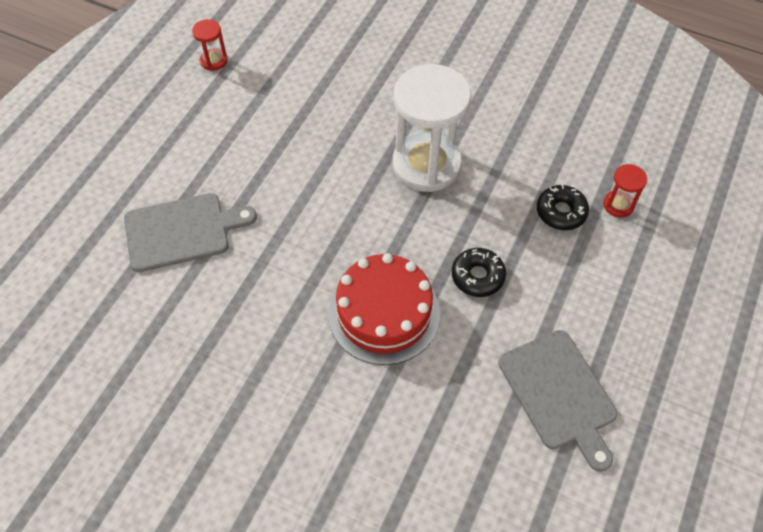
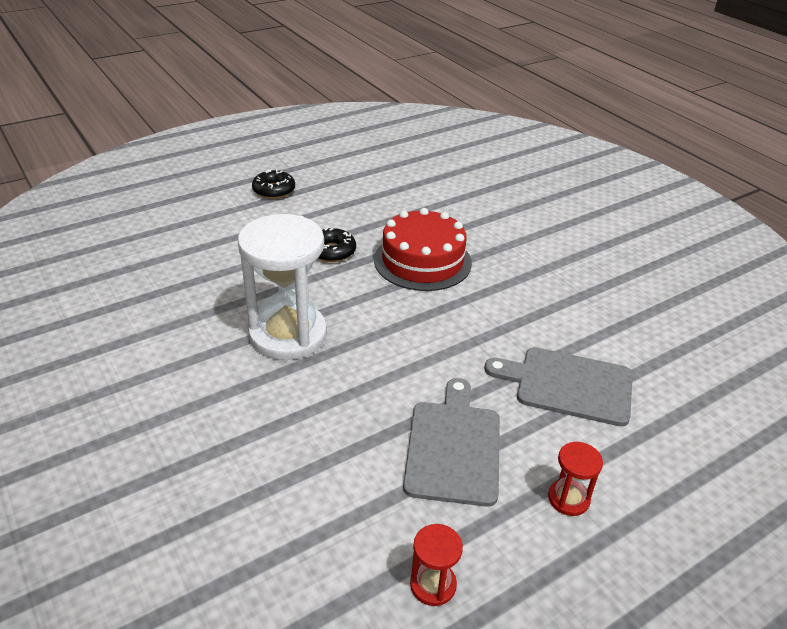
camera: 150 degrees left, 20 degrees down
grey cutting board [498,330,617,472] -> grey cutting board moved to [403,378,500,507]
black donut [537,185,589,230] -> black donut moved to [252,169,295,199]
red hourglass [603,164,647,218] -> red hourglass moved to [548,442,603,516]

